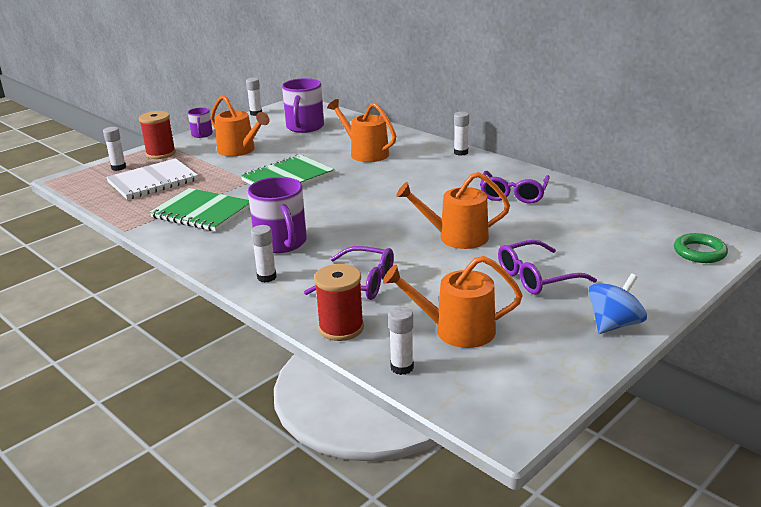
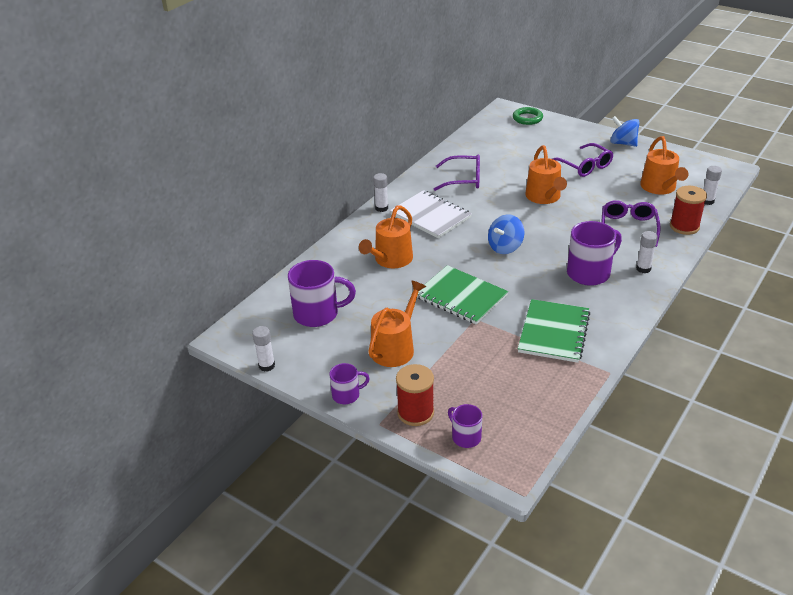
camera: 100 degrees left, 10 degrees up
white glue stick [103,127,126,171] -> purple mug [448,404,482,448]
white notebook [106,158,198,200] -> white notebook moved to [390,190,472,238]
none -> blue spinning top [488,214,525,254]

